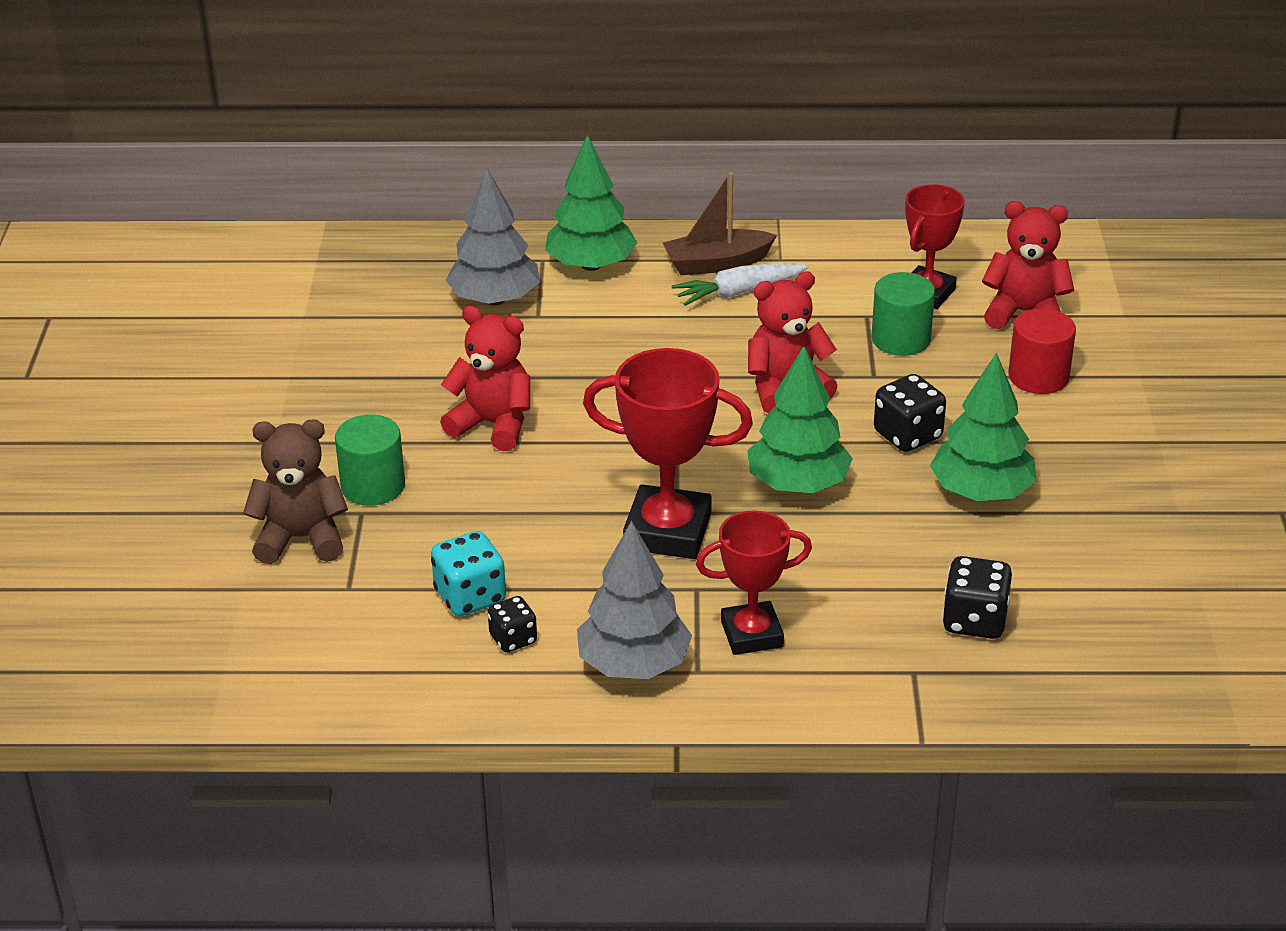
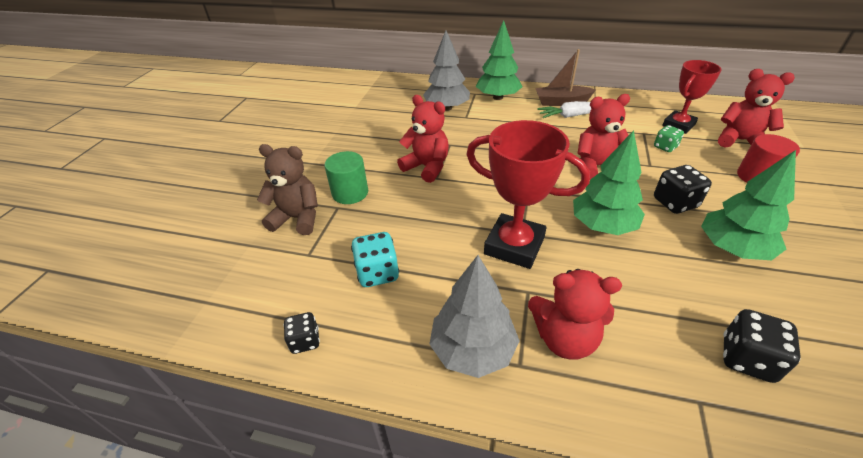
camera: 15 degrees right, 5 degrees up
black dice [488,596,537,653] -> black dice moved to [284,312,320,354]
red trophy [696,510,812,655] -> red teddy bear [528,269,622,360]
green cylinder [872,272,935,356] -> green dice [654,125,684,152]

